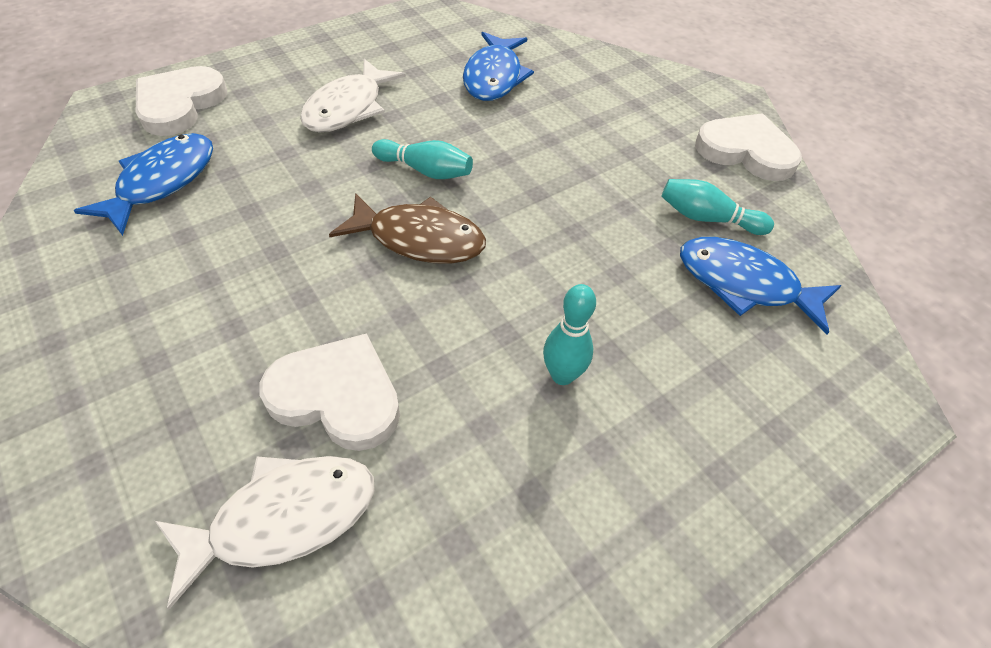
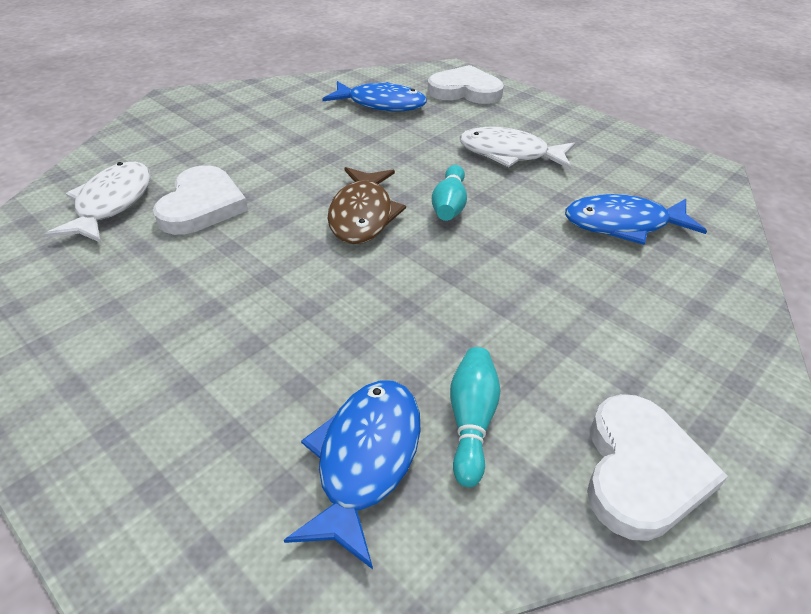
camera: 80 degrees right, 10 degrees down
white fish [155,456,375,609] -> white fish turned 135 degrees counterclockwise [45,162,151,243]
turquoise bowling pin [543,284,596,385] -> none

